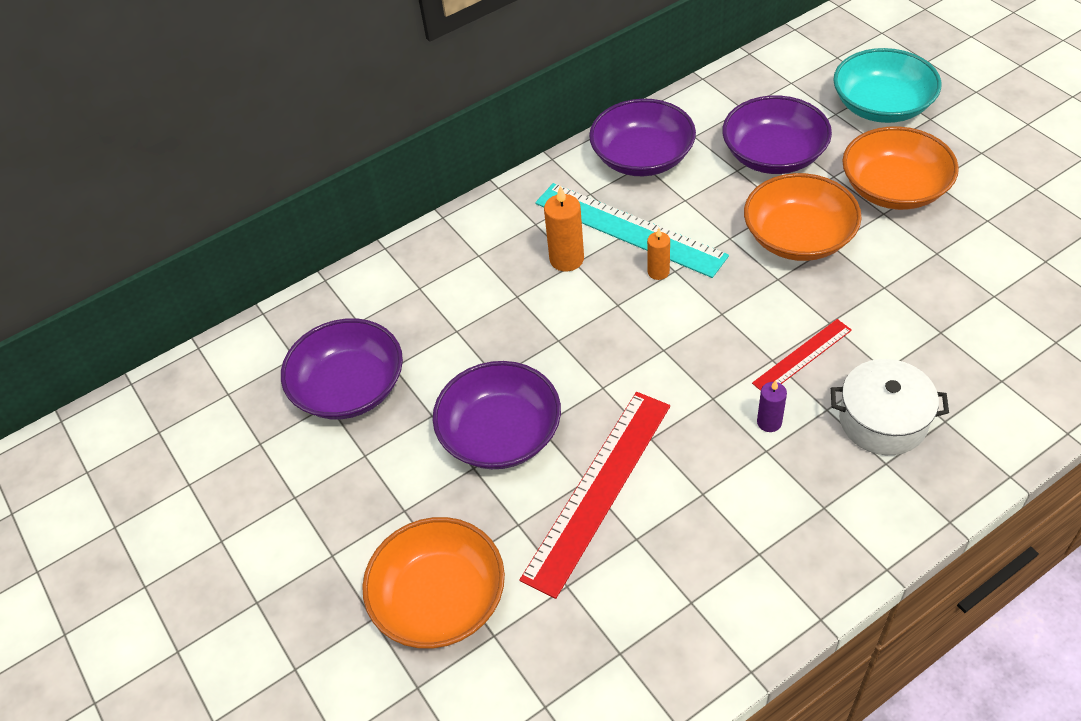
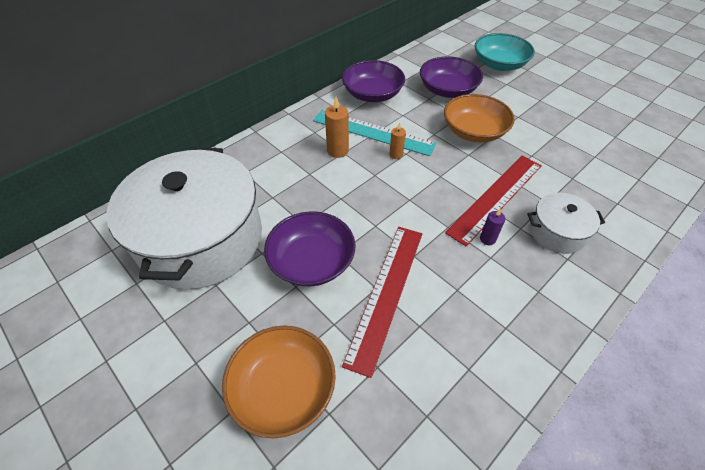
camera: 15 degrees left, 0 degrees up
purple bowl [281,318,403,419] -> white pot [106,148,262,290]
red ruler [752,319,852,391] -> red ruler [445,156,542,246], size x1.89
orange bowl [842,126,959,210] -> none

